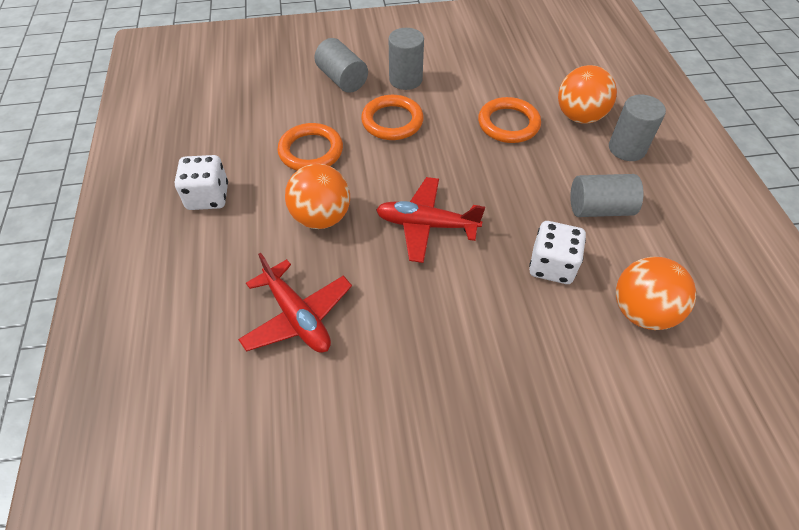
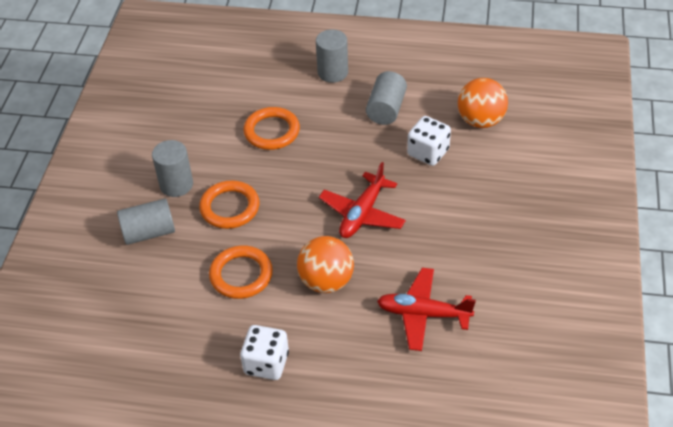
camera: 70 degrees left, 5 degrees down
red plane [238,253,352,353] -> red plane turned 150 degrees counterclockwise [377,268,476,351]
orange ball [558,65,617,124] -> none

